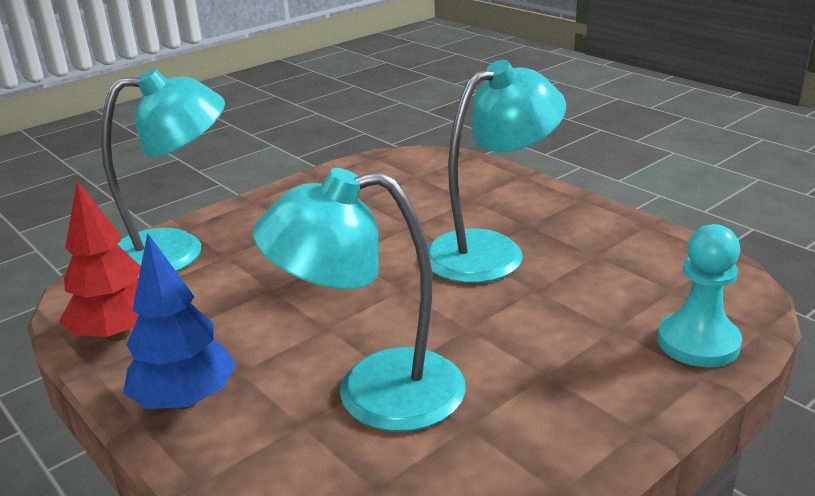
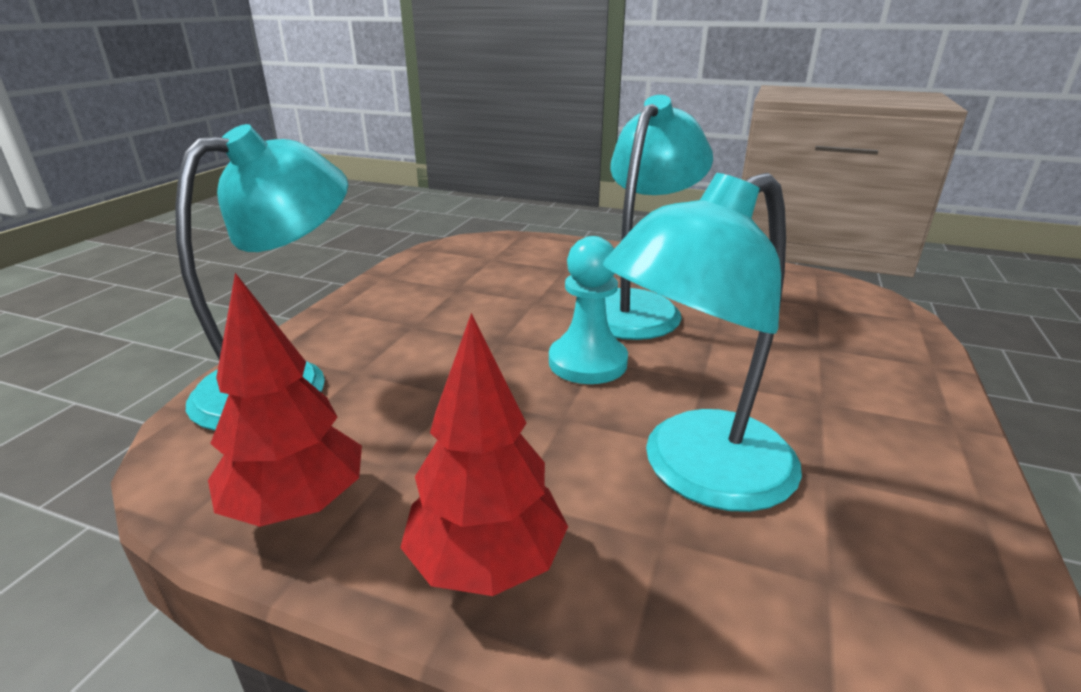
camera: 30 degrees left, 0 degrees up
blue tree [123,233,236,409] -> red tree [400,313,568,596]
turquoise pawn [658,224,742,367] -> turquoise pawn moved to [549,236,628,384]

